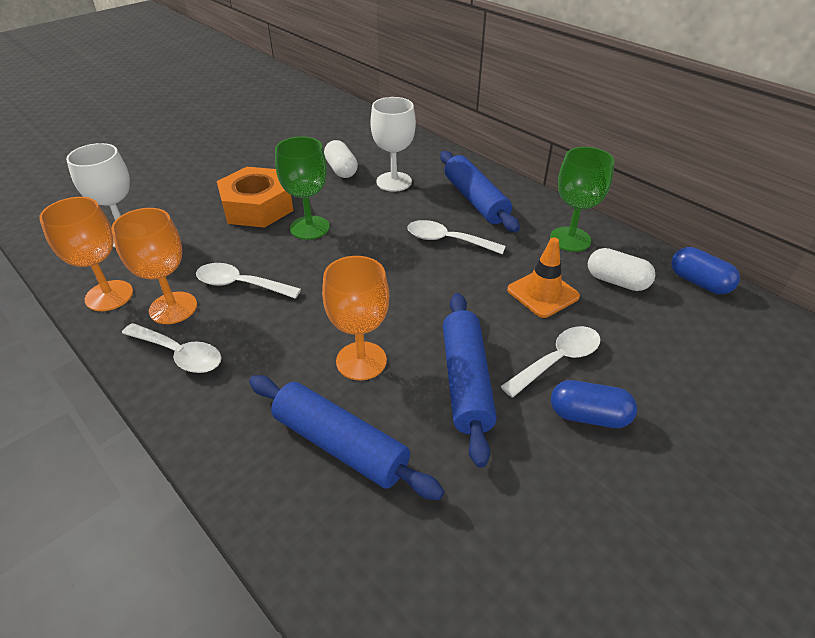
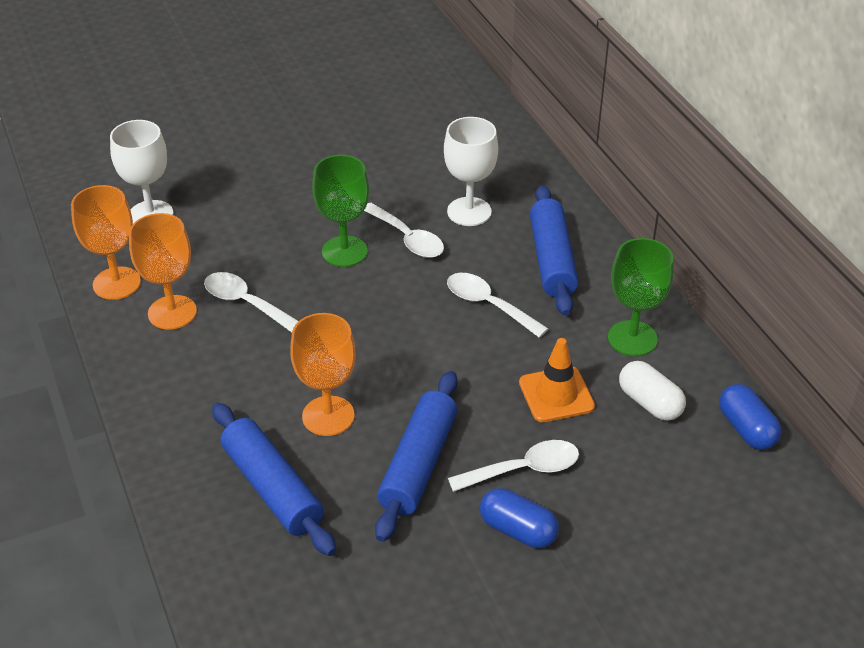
camera: 20 degrees right, 0 degrees up
white spoon [122,323,222,373] -> white spoon moved to [364,203,444,258]
orange nut [217,167,294,228] -> none
white capsule [324,140,358,178] -> none

